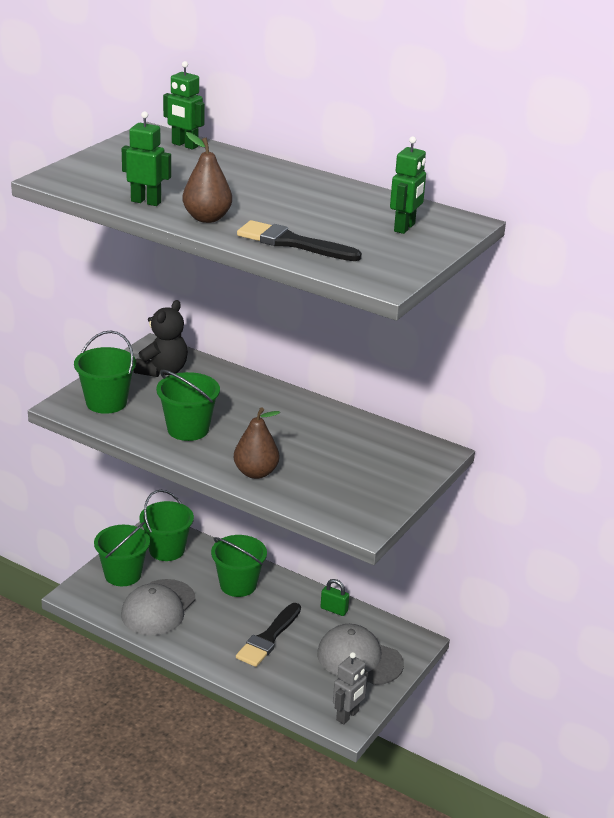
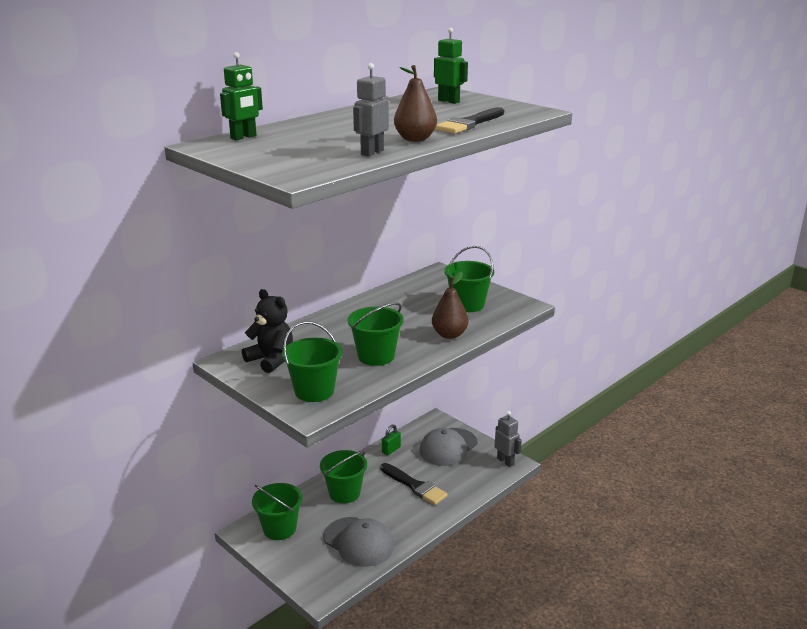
camera: 75 degrees left, 5 degrees down
green bucket [94,522,150,586] -> green bucket moved to [444,246,494,312]
green robot [122,111,171,206] -> grey robot [353,63,389,157]

